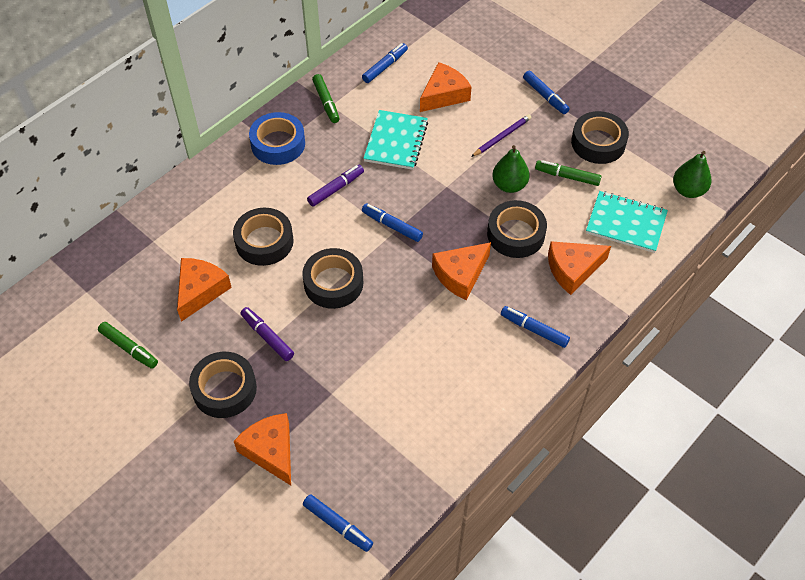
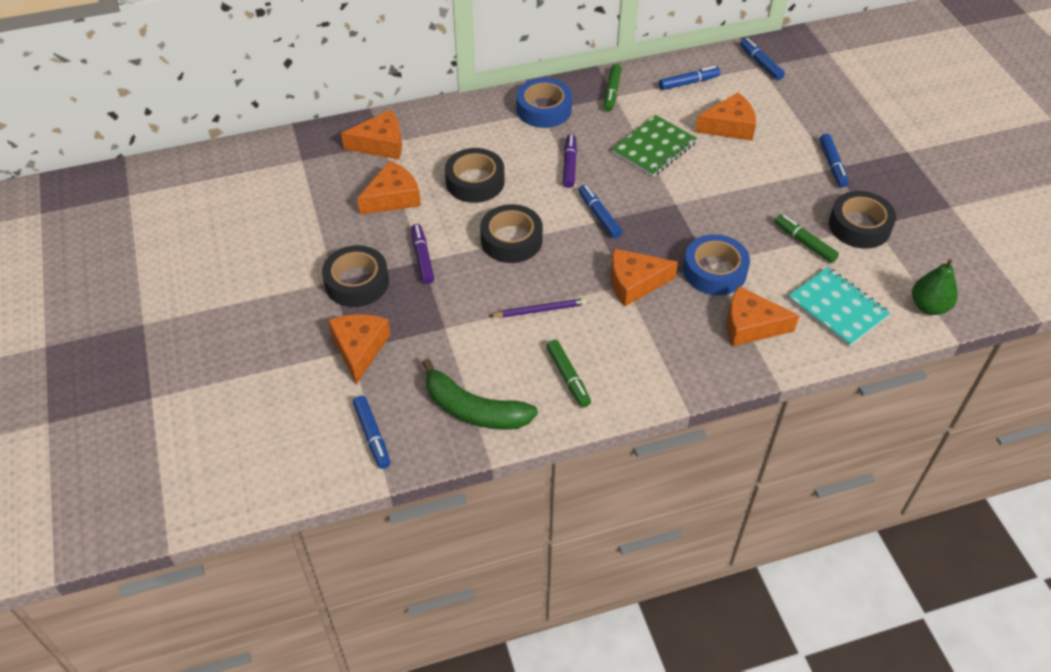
camera: 30 degrees right, 5 degrees down
green marker [98,322,158,369] -> green marker moved to [546,340,591,407]
purple marker [307,165,364,207] -> purple marker turned 75 degrees counterclockwise [563,134,577,188]
turquoise notebook [363,110,428,170] -> green notebook [612,115,697,177]
purple pencil [471,114,532,157] -> purple pencil moved to [490,298,587,318]
black tape [487,200,547,258] -> blue tape [683,234,750,295]
green pear [492,145,530,193] -> none
blue marker [501,306,570,348] -> blue marker moved to [740,38,785,80]
none -> orange cheese [341,110,402,159]
none -> green banana [422,358,538,430]

